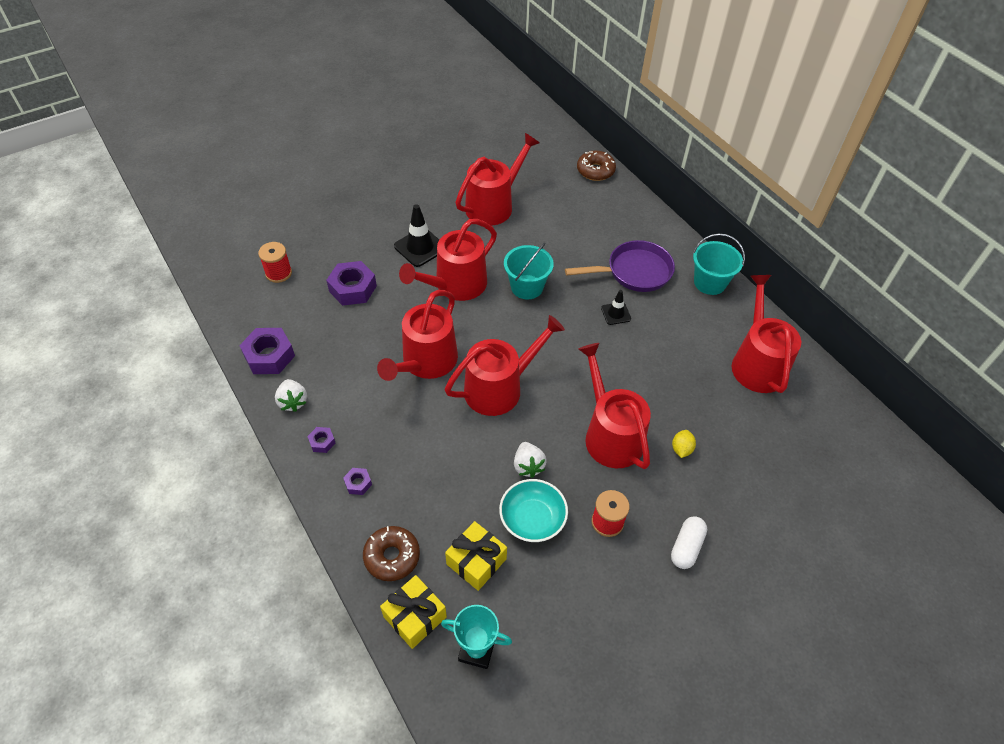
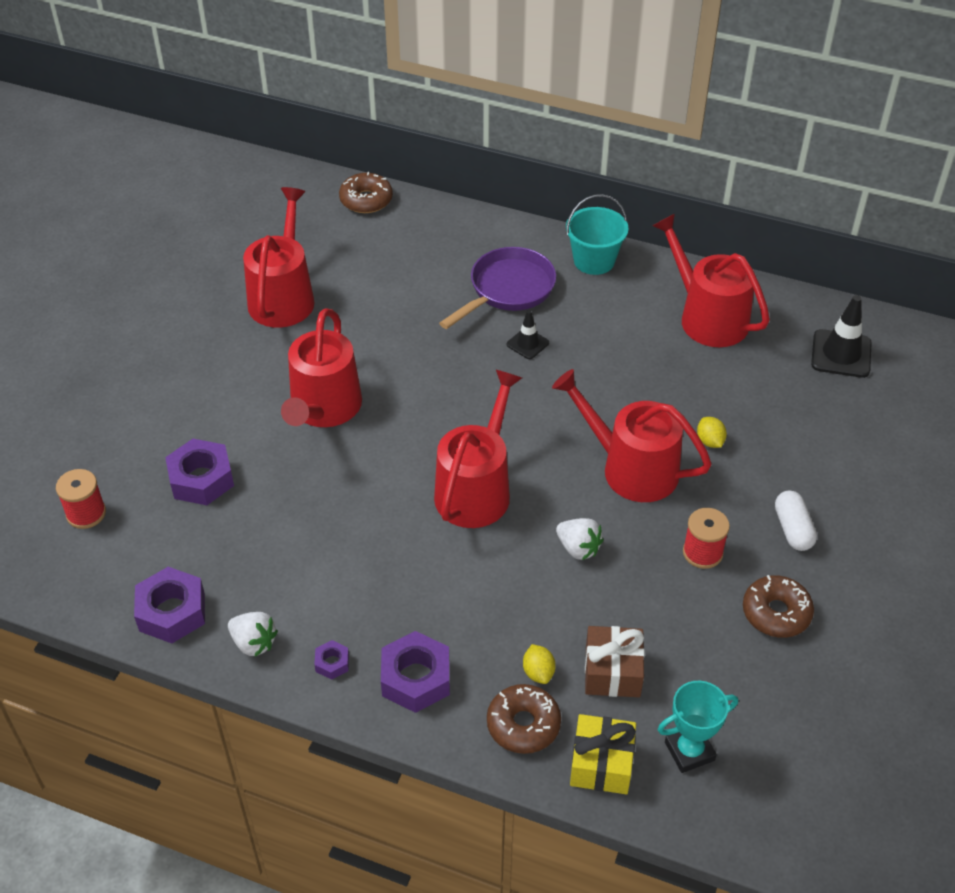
camera: 35 degrees left, 5 degrees down
purple nut [343,468,372,495] -> purple nut [381,631,450,713], size x2.03
red watering can [377,290,458,381] -> none
black traffic cone [394,204,439,267] -> black traffic cone moved to [811,295,872,378]
yellow gift [445,521,507,591] -> brown gift [585,626,645,697]
turquoise bowl [499,479,568,542] -> none
turquoise bucket [504,242,554,299] -> none
none -> yellow lemon [523,644,556,684]
none -> brown donut [743,575,814,638]

